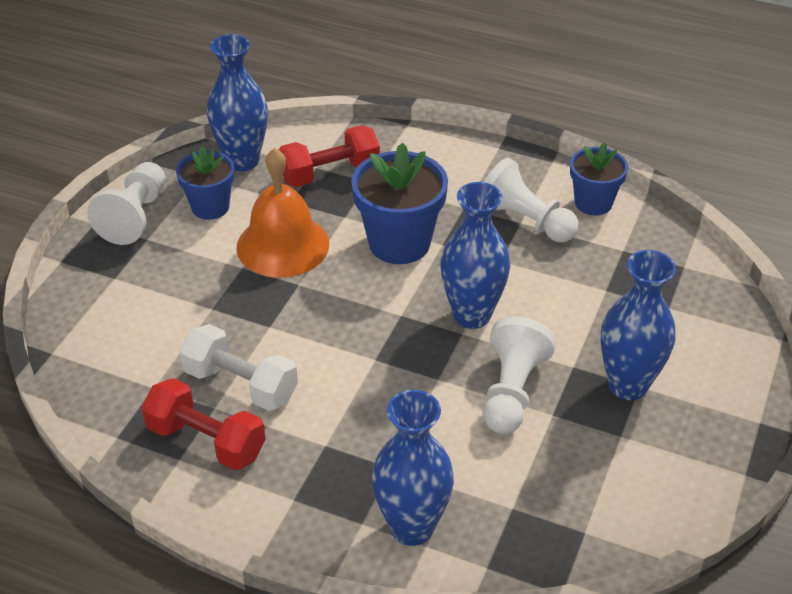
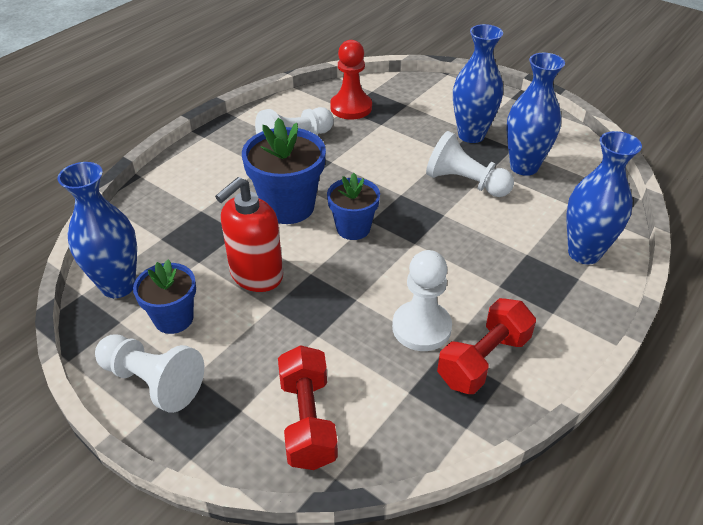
camera: 75 degrees left, 0 degrees up
white dumbbell [179,324,298,411] -> white pawn [392,250,452,351]
orange bell [236,148,329,278] -> red soap dispenser [215,177,283,292]
red dumbbell [278,125,380,187] -> red dumbbell moved to [278,345,338,470]
blue vase [440,182,510,329] -> blue vase moved to [506,53,565,176]
blue flower pot [570,142,628,216] -> blue flower pot moved to [327,173,380,240]
none -> red pawn [330,40,372,119]

